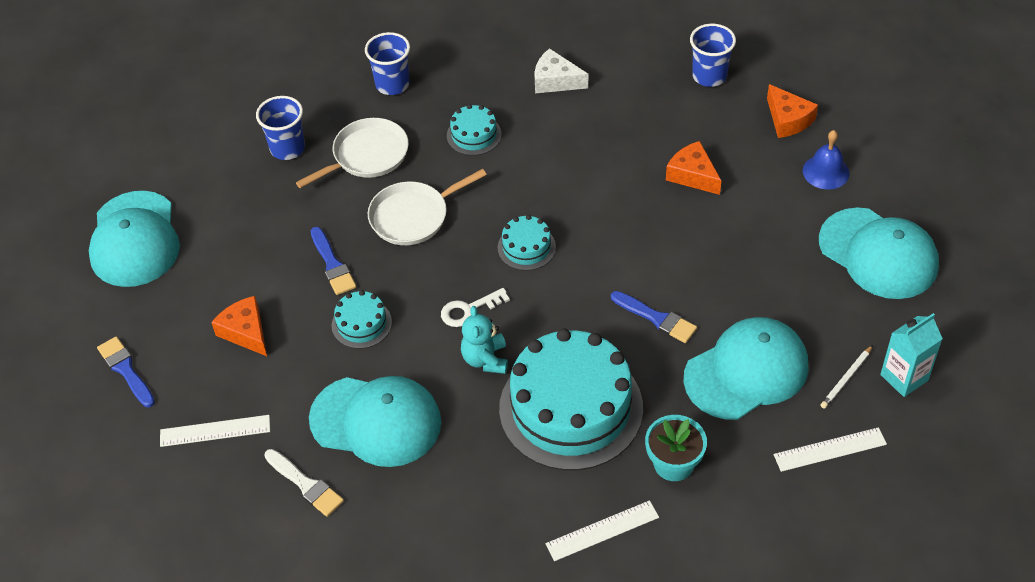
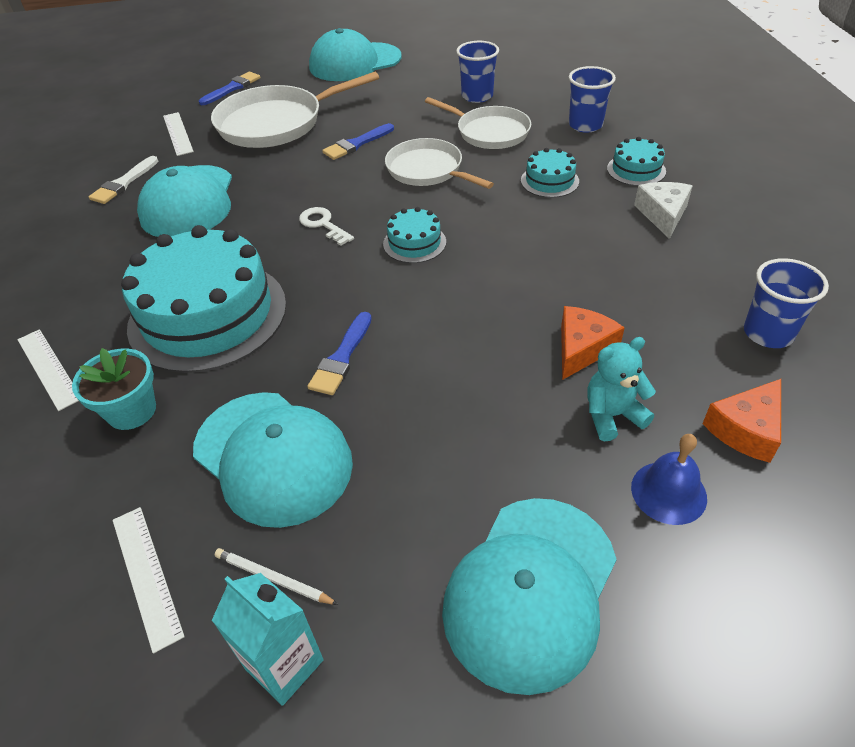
camera: 75 degrees right, 5 degrees down
orange cheese [211,296,267,356] -> white pan [211,72,379,148]
turquoise cake [332,290,392,349] -> turquoise cake moved to [607,137,666,186]
turquoise teddy bear [461,306,508,374] -> turquoise teddy bear moved to [587,337,656,441]

